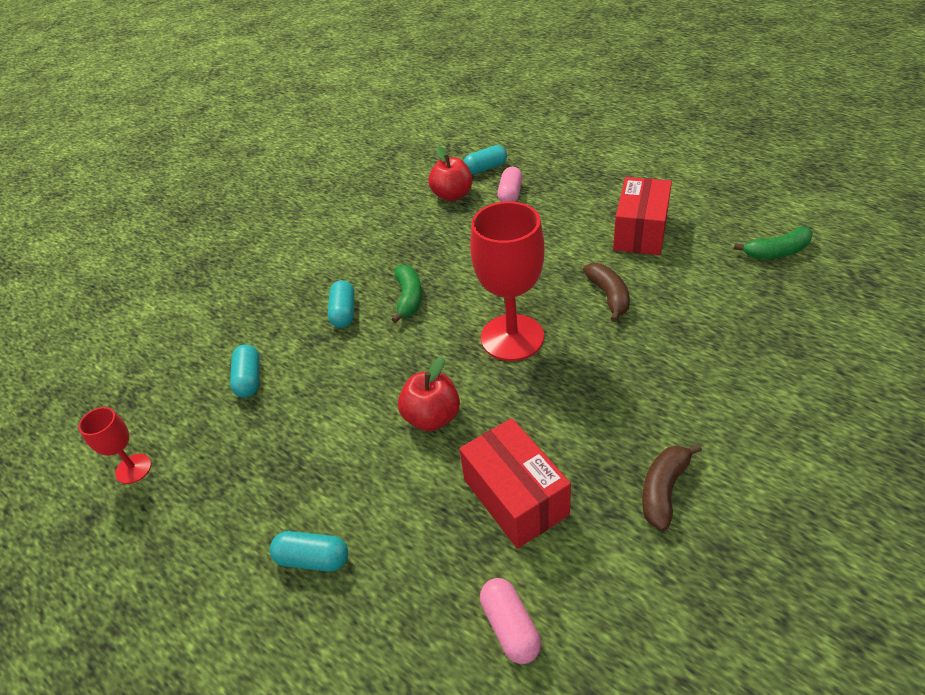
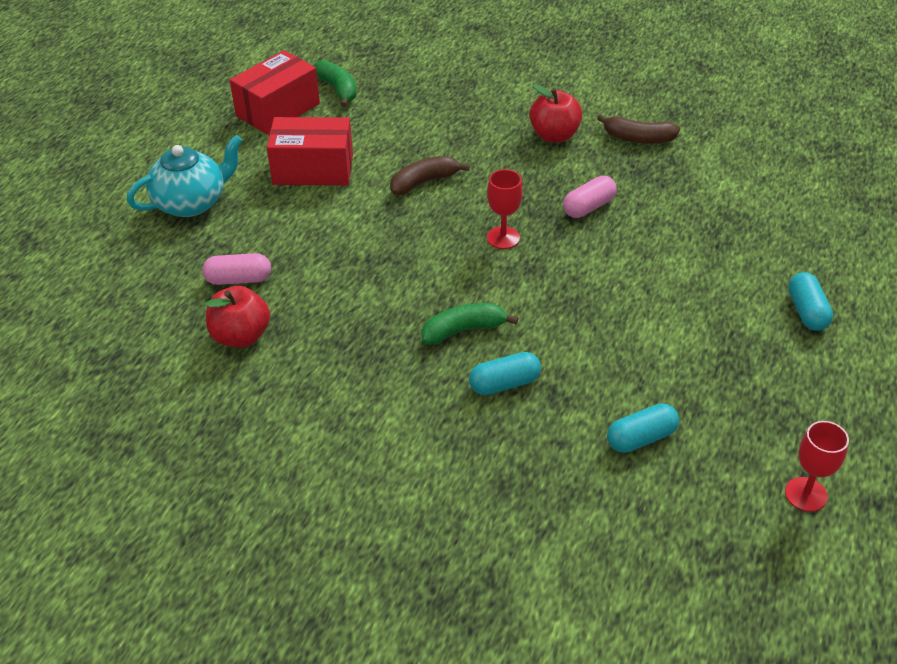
camera: 110 degrees left, 0 degrees up
red apple [398,356,460,431] -> red apple moved to [529,84,582,142]
red box [459,418,571,549] -> red box moved to [230,50,320,134]
turquoise capsule [463,145,507,175] -> none
red goblet [470,201,545,361] -> red goblet [487,169,523,249], size x0.50
pink capsule [480,578,541,664] -> pink capsule moved to [563,176,617,218]
none -> turquoise teapot [127,135,243,217]

